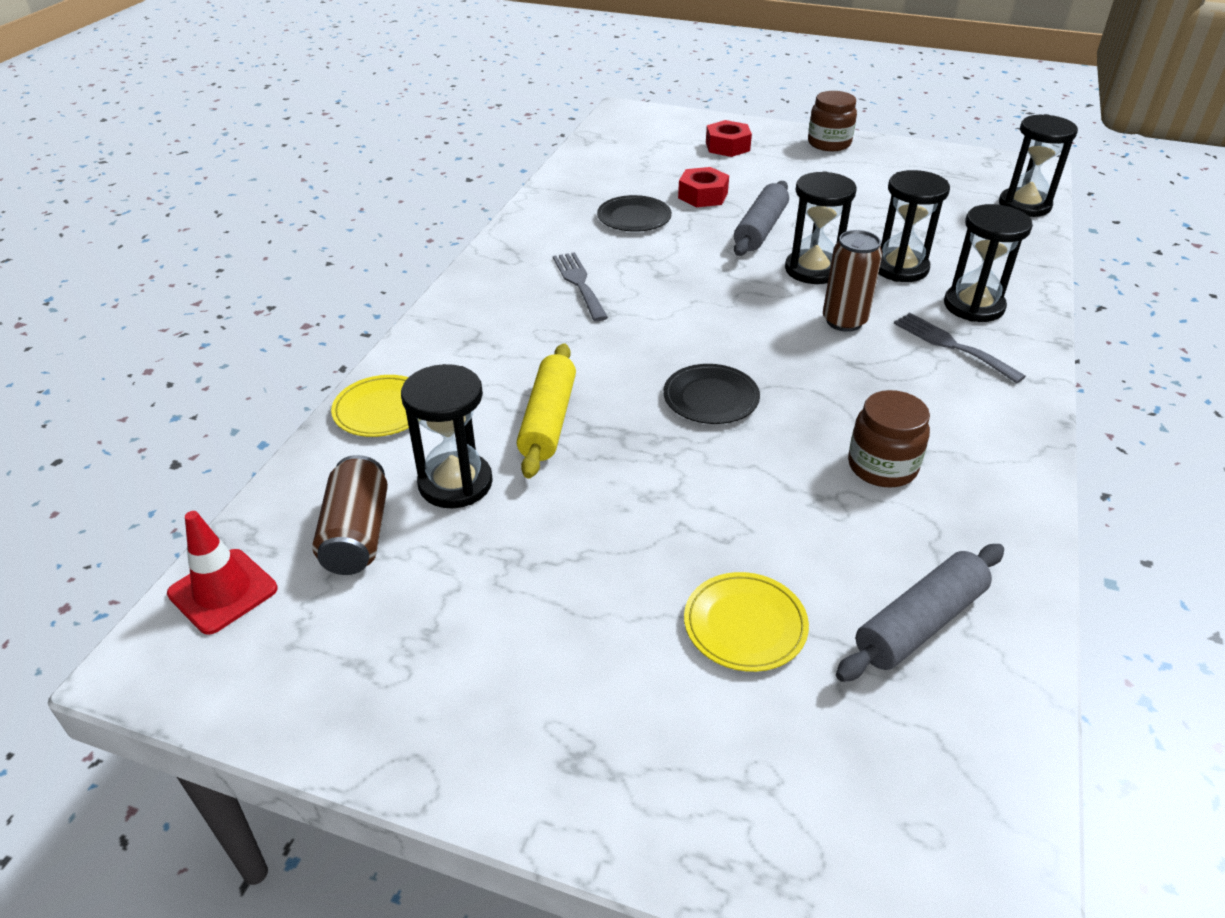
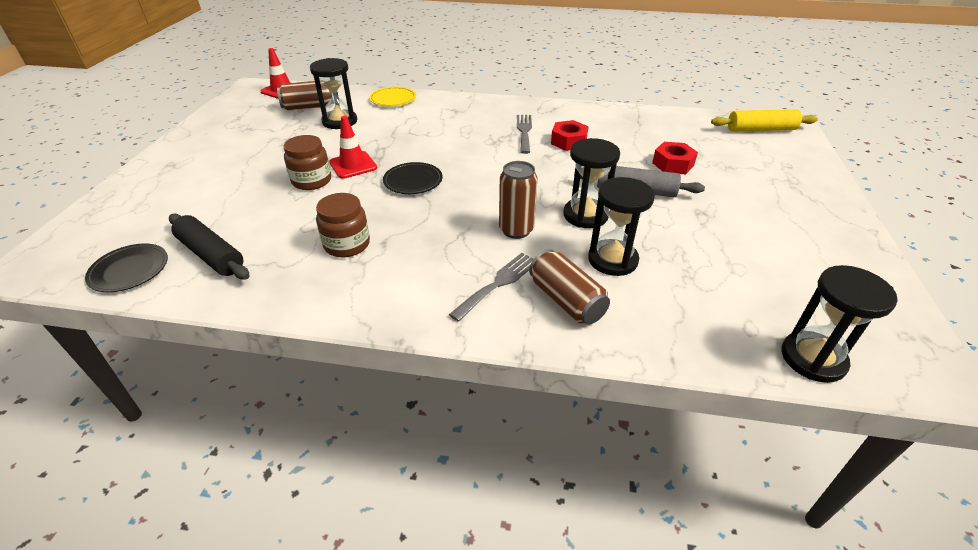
camera: 80 degrees right, 0 degrees up
yellow rolling pin [517,343,576,479] -> yellow rolling pin moved to [711,109,818,131]
grey fork [553,252,608,321] -> grey fork turned 60 degrees counterclockwise [517,115,532,154]
black plate [597,195,672,232] -> black plate moved to [85,243,168,292]
yellow plate [684,572,809,672] -> none
red nut [706,120,752,157] -> red nut moved to [551,120,589,151]
brown jar [808,91,857,151] -> brown jar moved to [283,135,331,190]
grey rolling pin [836,544,1004,682] -> black rolling pin [169,214,249,280]
black hourglass [944,204,1033,322] -> brown can [529,249,610,325]
none -> red traffic cone [329,116,377,179]

